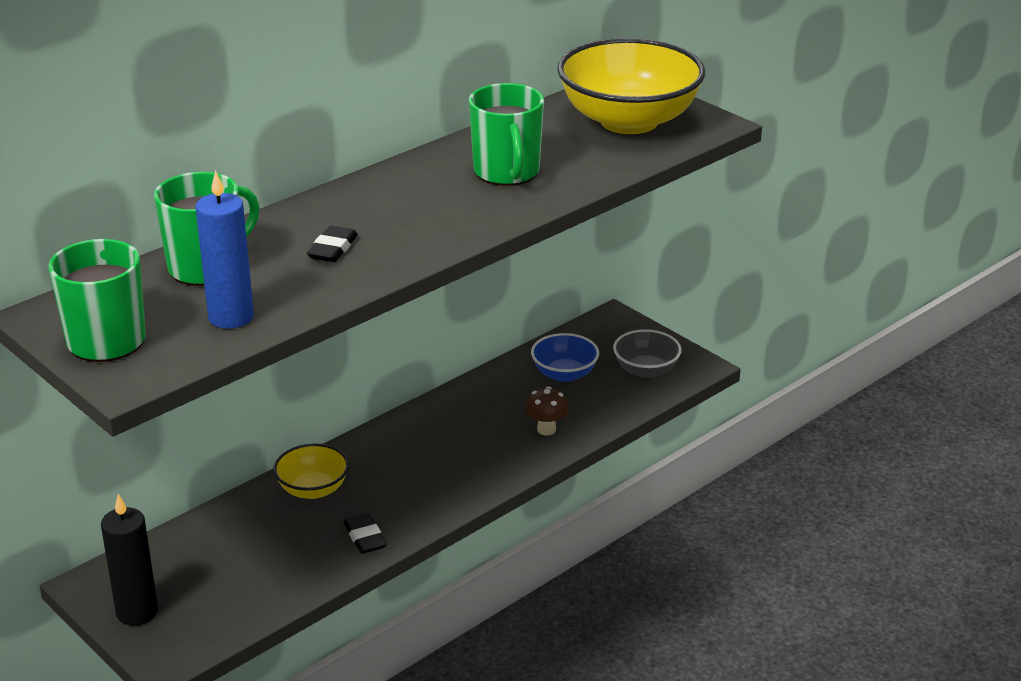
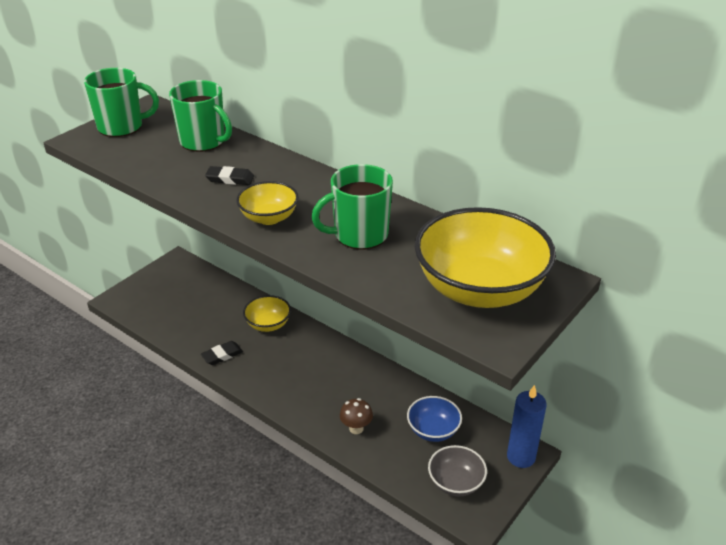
camera: 80 degrees right, 5 degrees up
black candle [101,494,158,626] -> none
blue candle [195,170,254,329] -> blue candle moved to [507,385,547,468]
none -> yellow bowl [236,181,299,225]

